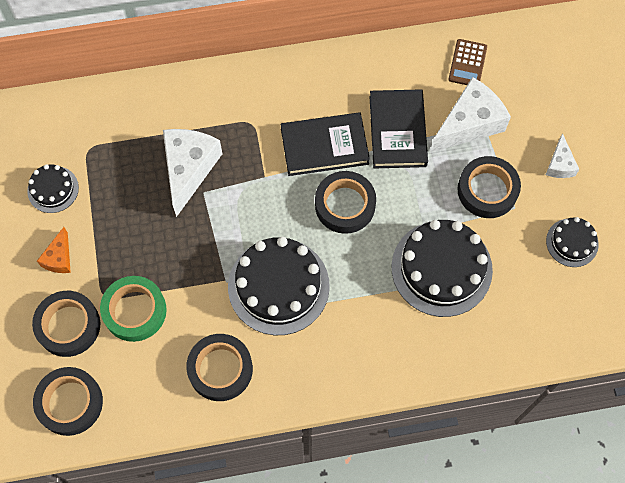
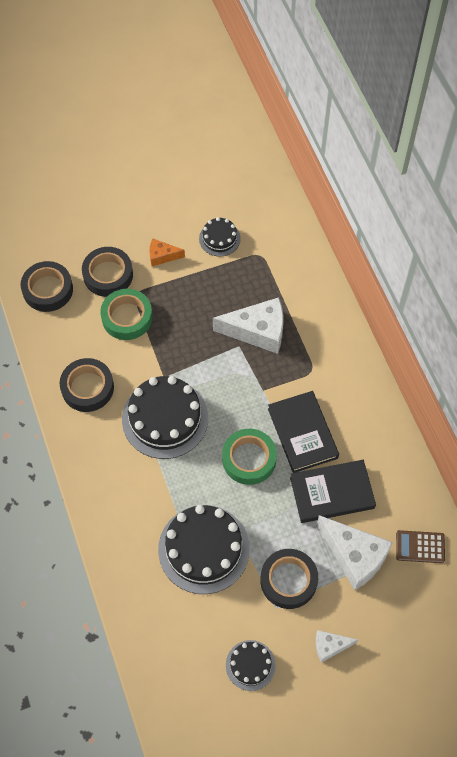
camera: 80 degrees right, 5 degrees down
black tape [315,171,376,234] -> green tape [222,429,277,485]

